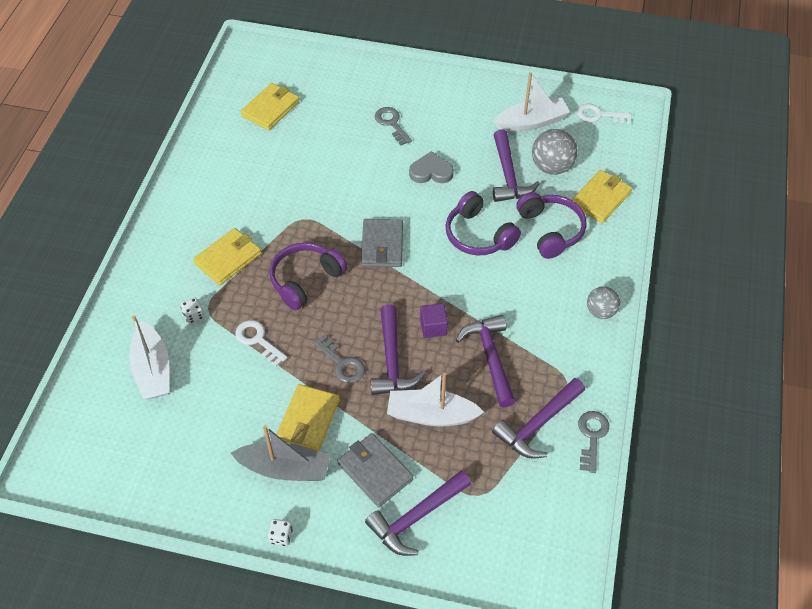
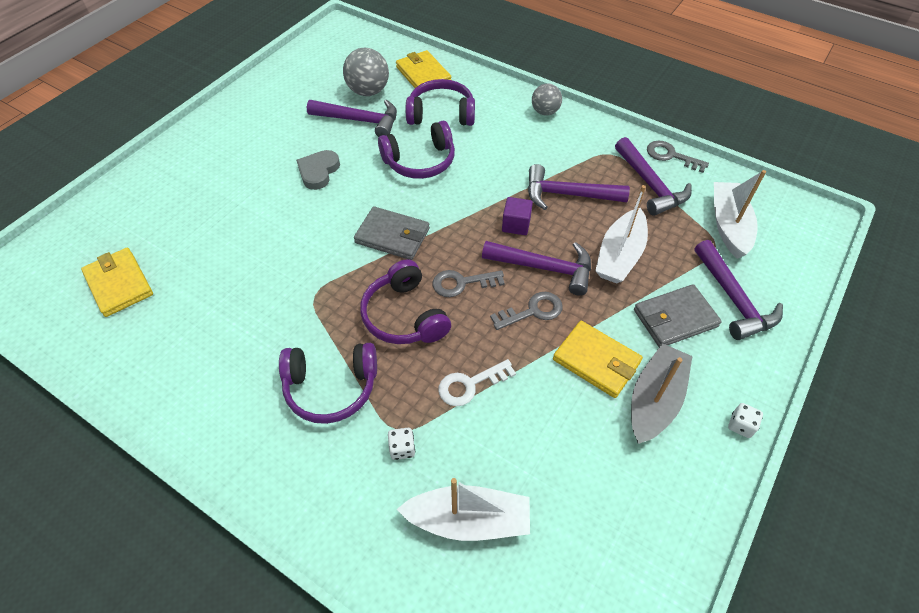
camera: 70 degrees left, 0 degrees up
yellow wallet [193,228,262,285] -> purple headphones [279,343,377,424]
grey key [375,107,412,145] -> grey key moved to [432,270,505,297]
white boat [493,72,570,132] -> white boat moved to [714,170,766,259]
white key [577,104,632,124] -> none

